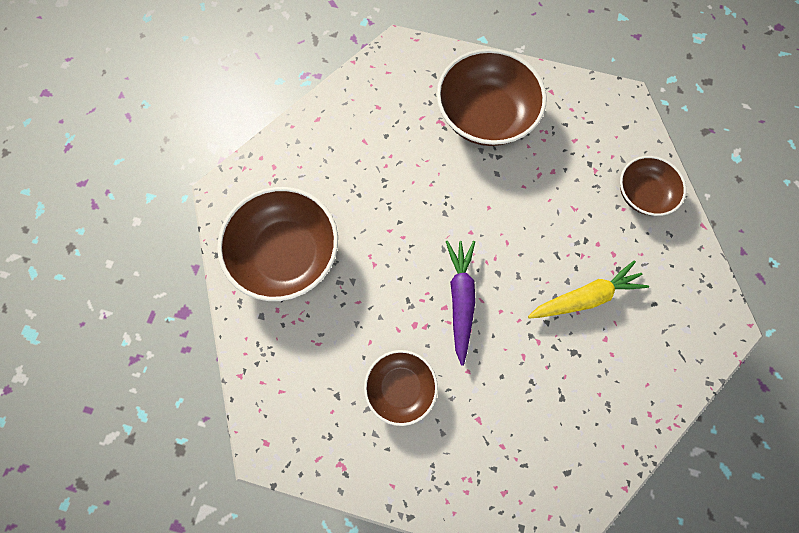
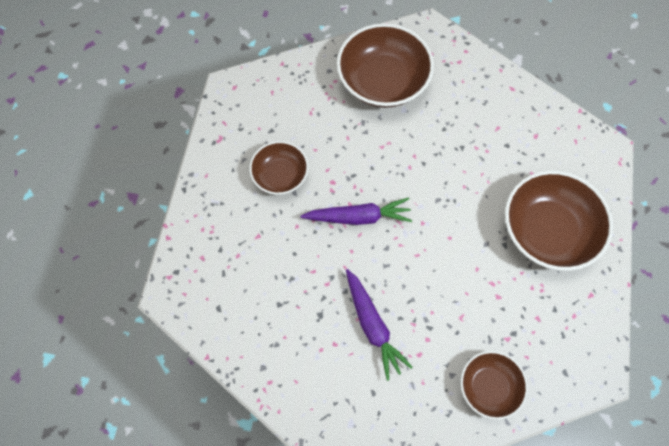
camera: 85 degrees right, 5 degrees down
yellow carrot [528,260,649,319] -> purple carrot [346,269,413,381]

